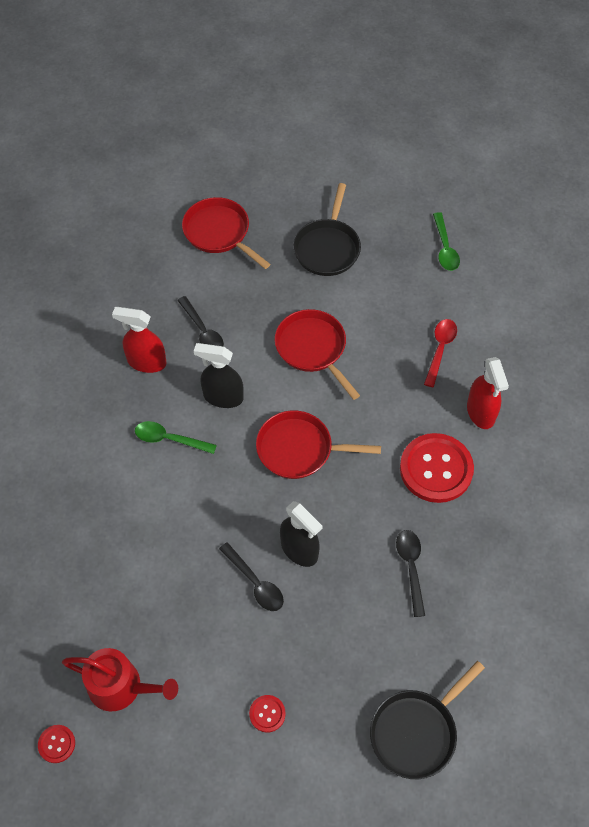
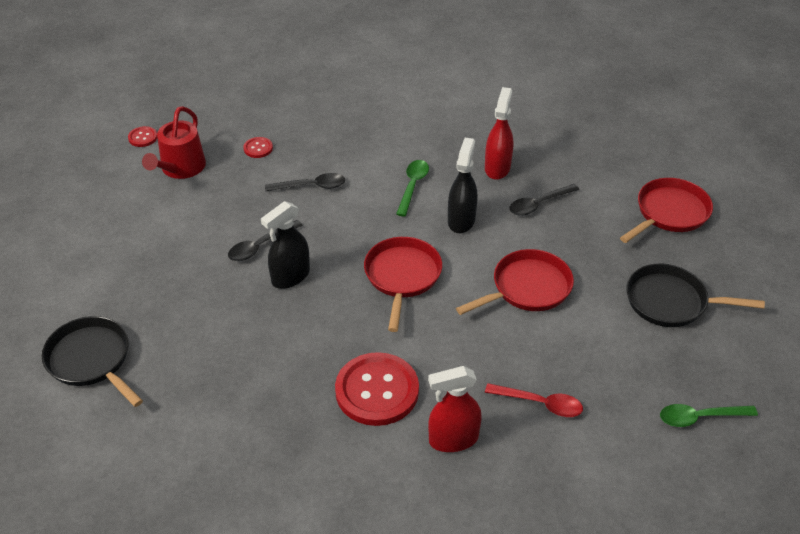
camera: 90 degrees right, 15 degrees down
red button [249,695,285,733] -> red button moved to [243,137,273,158]
black spoon [396,530,425,617] -> black spoon moved to [265,173,345,192]

